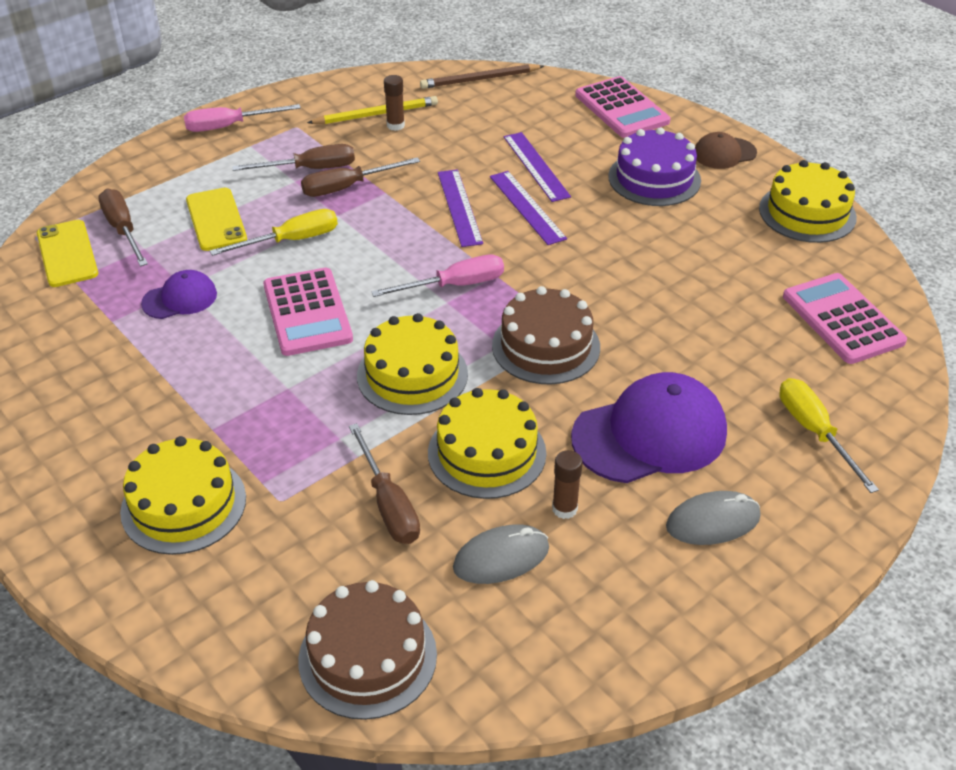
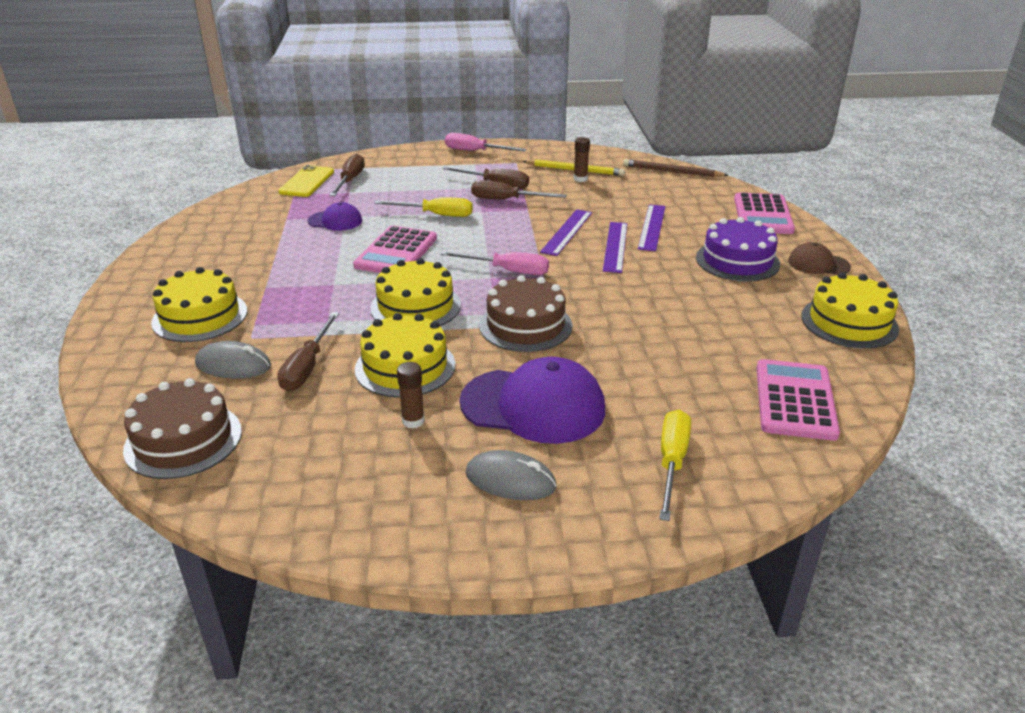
camera: 35 degrees right, 10 degrees down
yellow phone [186,188,247,251] -> none
grey mouse [453,524,549,584] -> grey mouse moved to [195,341,271,379]

